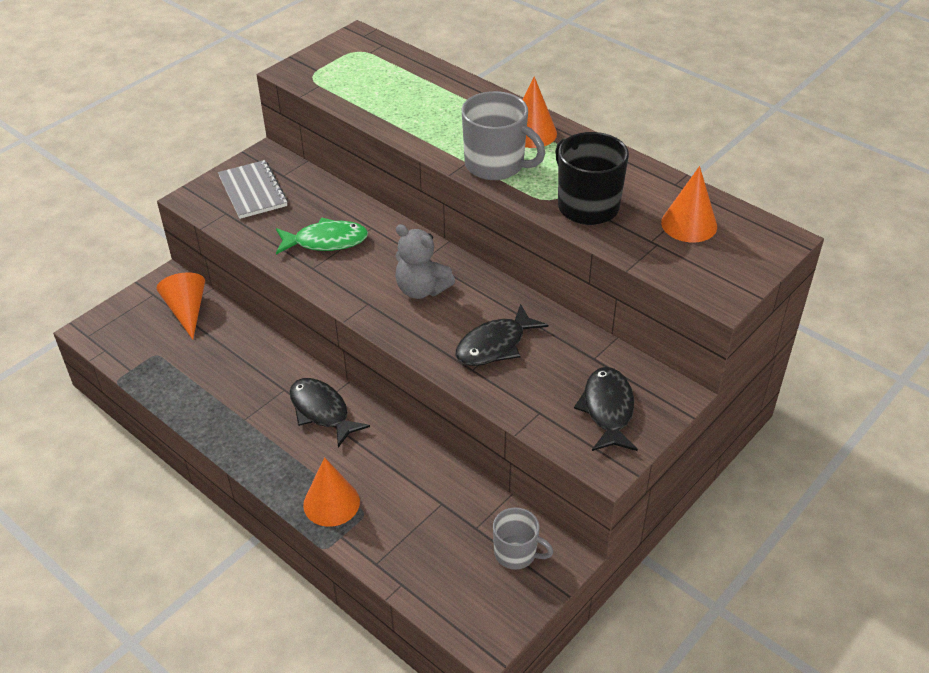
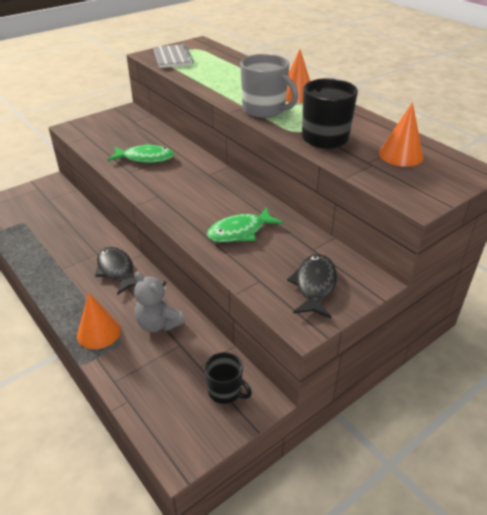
camera: 10 degrees right, 5 degrees down
orange cone [156,272,205,339] -> none
grey notebook [218,160,288,219] -> grey notebook moved to [153,44,194,68]
grey teddy bear [395,224,455,299] -> grey teddy bear moved to [134,271,185,332]
black fish [456,304,548,366] -> green fish [207,207,283,242]
grey mug [493,507,554,570] -> black mug [204,352,252,404]

